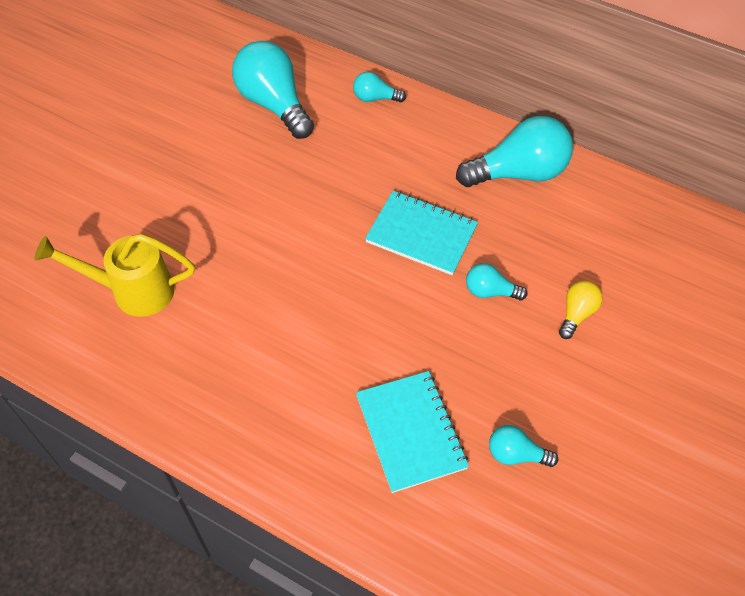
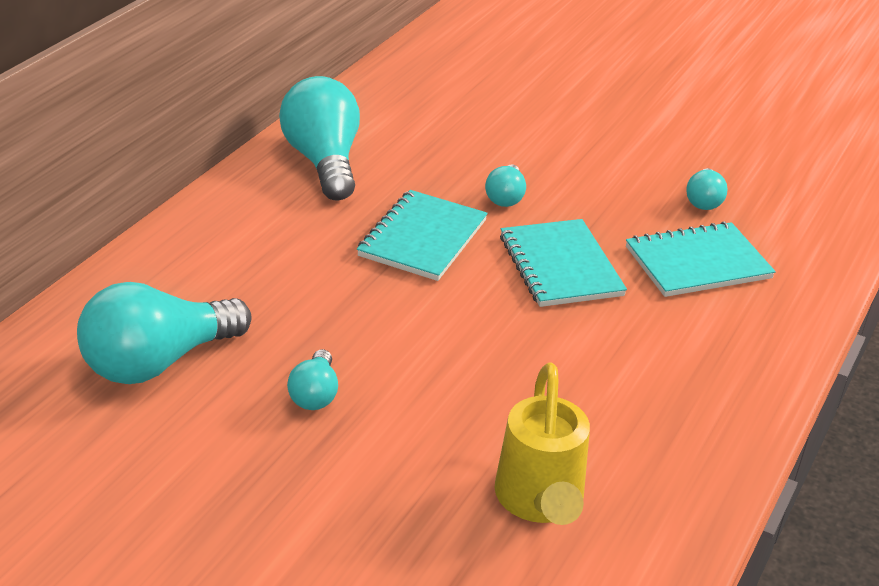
camera: 90 degrees left, 20 degrees down
turquoise light bulb [353,72,406,102] -> turquoise light bulb moved to [287,349,338,410]
yellow light bulb [559,281,603,339] -> none
none -> turquoise notebook [500,219,627,307]

